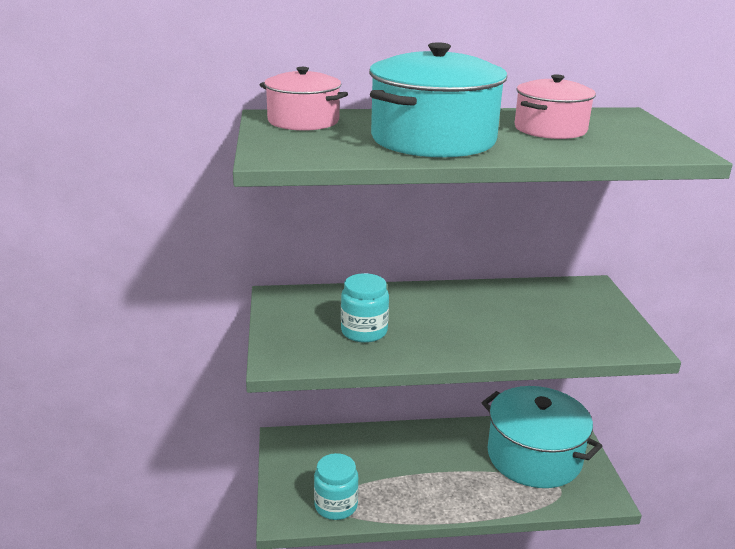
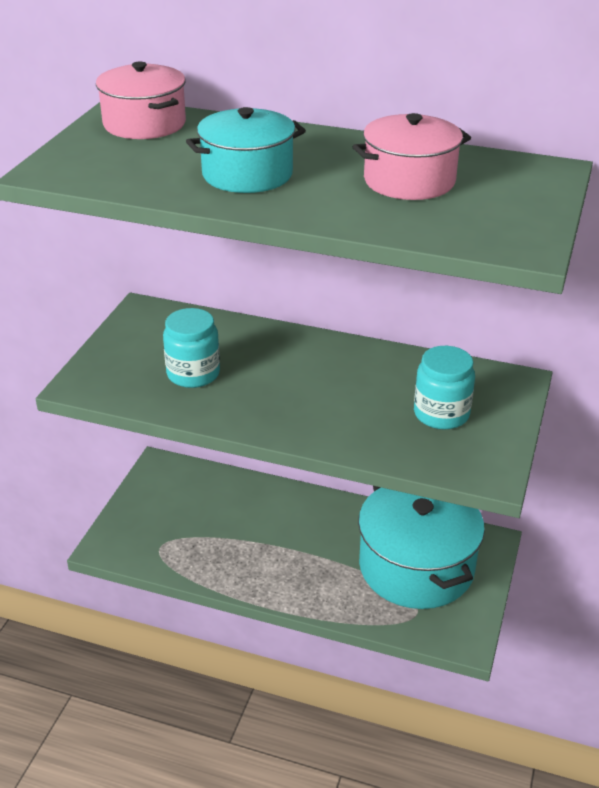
camera: 25 degrees right, 10 degrees up
turquoise jar [314,453,359,520] -> turquoise jar moved to [414,346,475,430]
turquoise pot [369,43,507,158] -> turquoise pot [186,107,306,193], size x0.61

